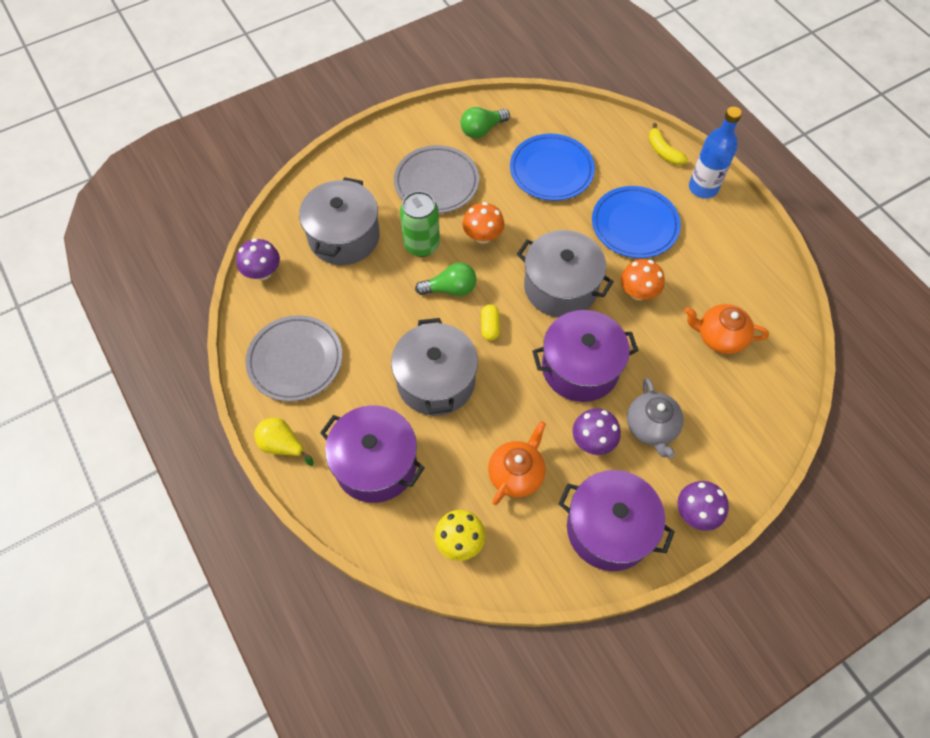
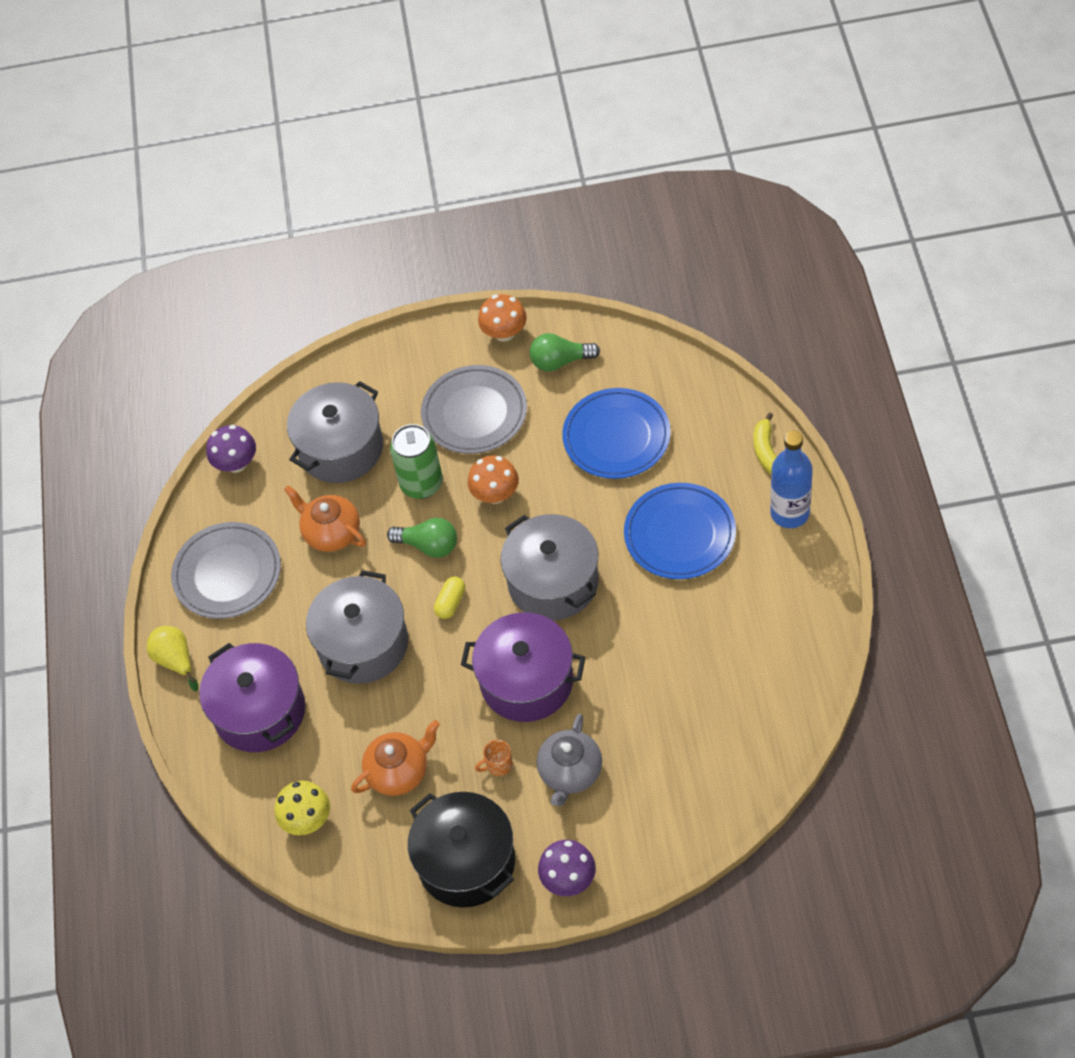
camera: 30 degrees right, 5 degrees down
purple pot [558,470,675,571] -> black pot [408,792,515,908]
purple mushroom [573,408,621,455] -> orange mug [475,740,513,776]
orange mushroom [621,259,665,300] -> orange mushroom moved to [478,294,527,342]
orange teapot [685,304,769,354] -> orange teapot moved to [284,485,366,552]

